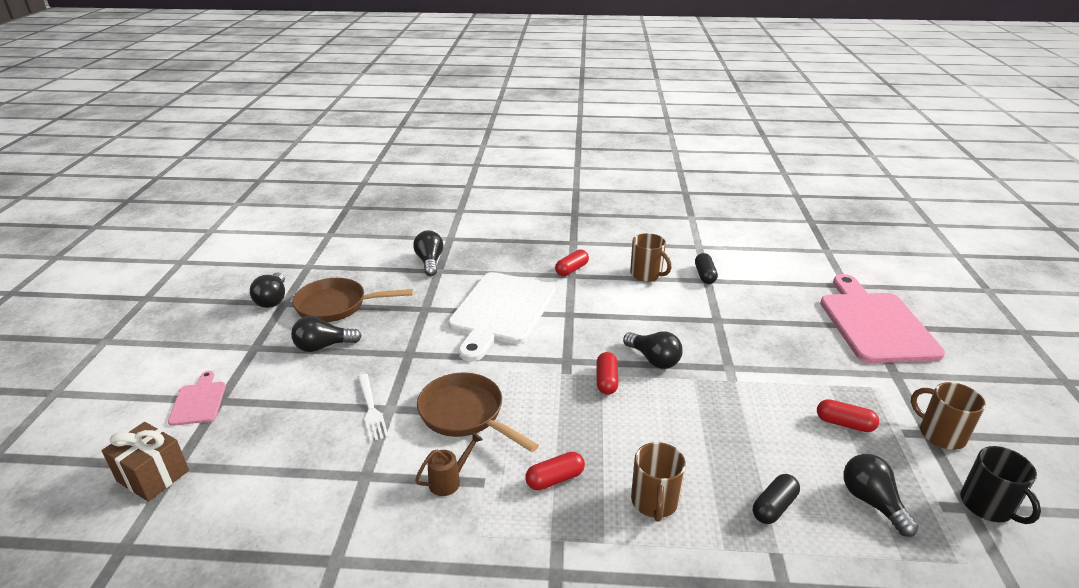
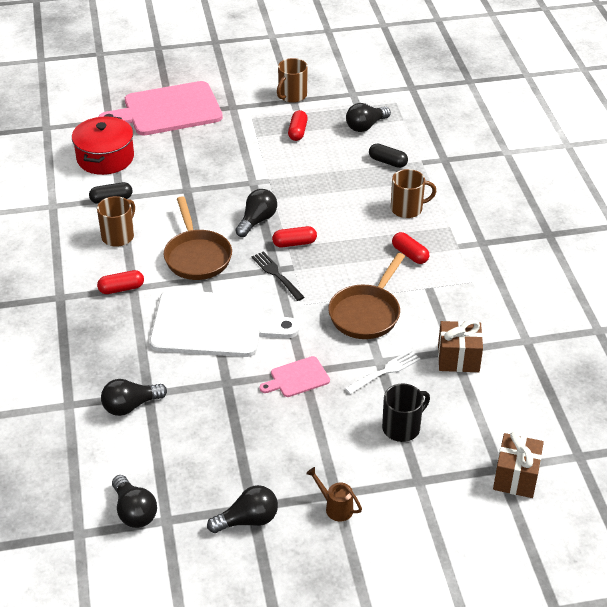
camera: 105 degrees left, 10 degrees up
pink cutting board [168,371,226,426] -> pink cutting board moved to [260,356,330,397]
black light bulb [291,316,362,352] -> black light bulb moved to [112,475,157,528]
brown pan [292,278,413,322] -> brown pan moved to [164,196,232,280]
brown watering can [415,432,483,496] -> brown watering can moved to [306,467,362,522]
red capsule [555,249,589,276] -> red capsule turned 45 degrees counterclockwise [97,270,144,294]
black mug [960,446,1041,524] -> black mug moved to [382,384,430,442]
none -> red pot [72,116,134,175]
none -> black fork [252,251,305,301]
none -> brown gift [438,320,483,372]

